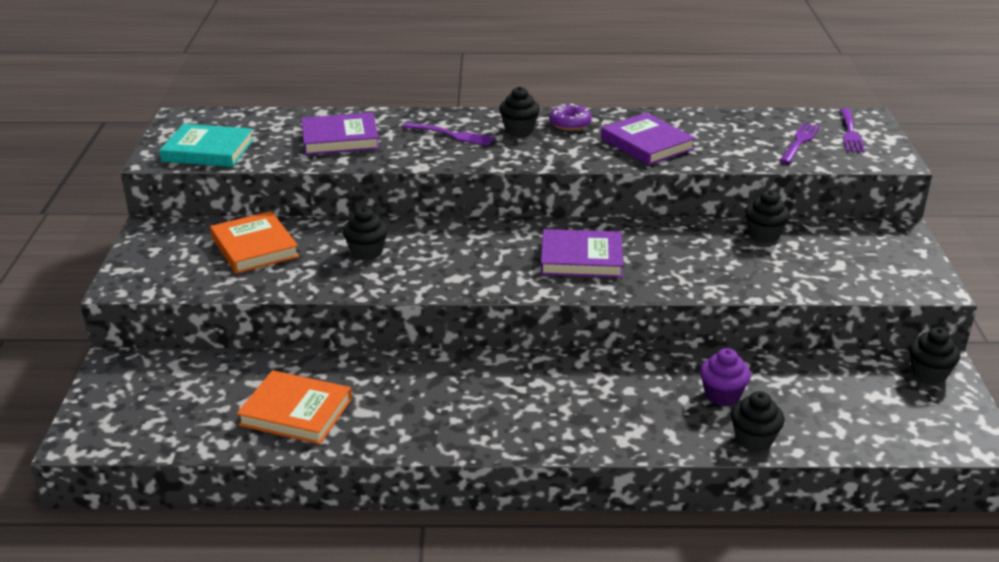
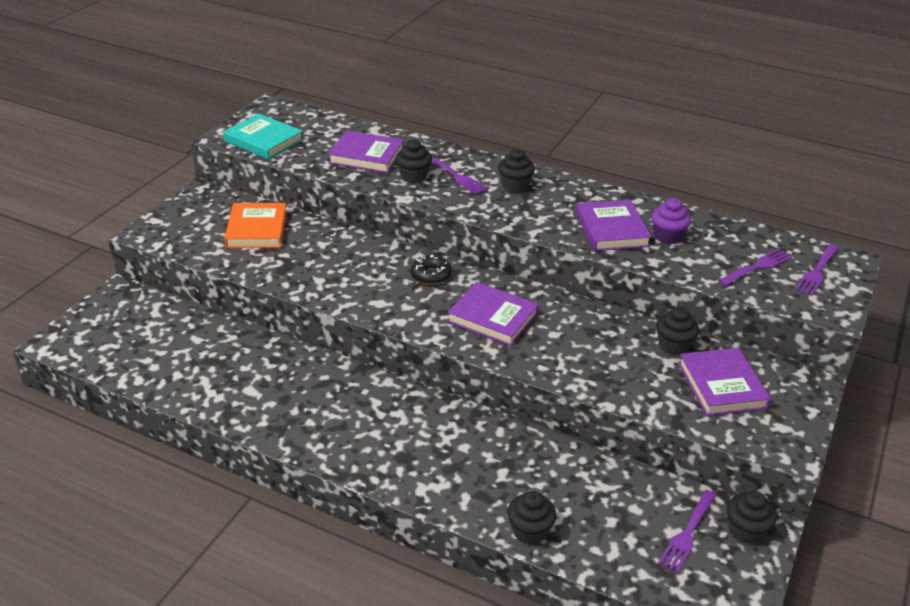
camera: 25 degrees right, 5 degrees up
orange book [237,370,352,444] -> none
black cupcake [343,207,388,260] -> black cupcake moved to [396,139,432,183]
purple donut [549,104,592,131] -> none
purple cupcake [700,348,751,406] -> purple cupcake moved to [651,198,691,244]
none -> black donut [411,255,452,285]
none -> purple fork [658,490,716,573]
none -> purple book [678,348,771,416]

